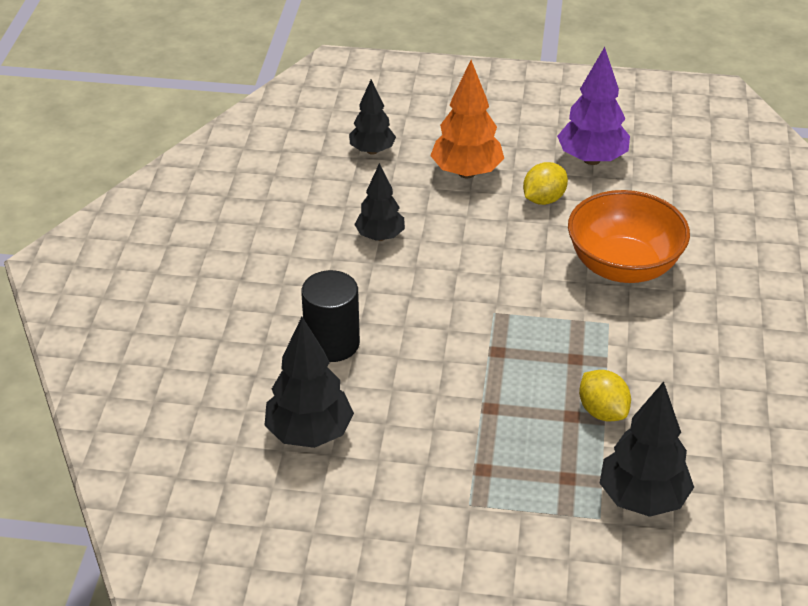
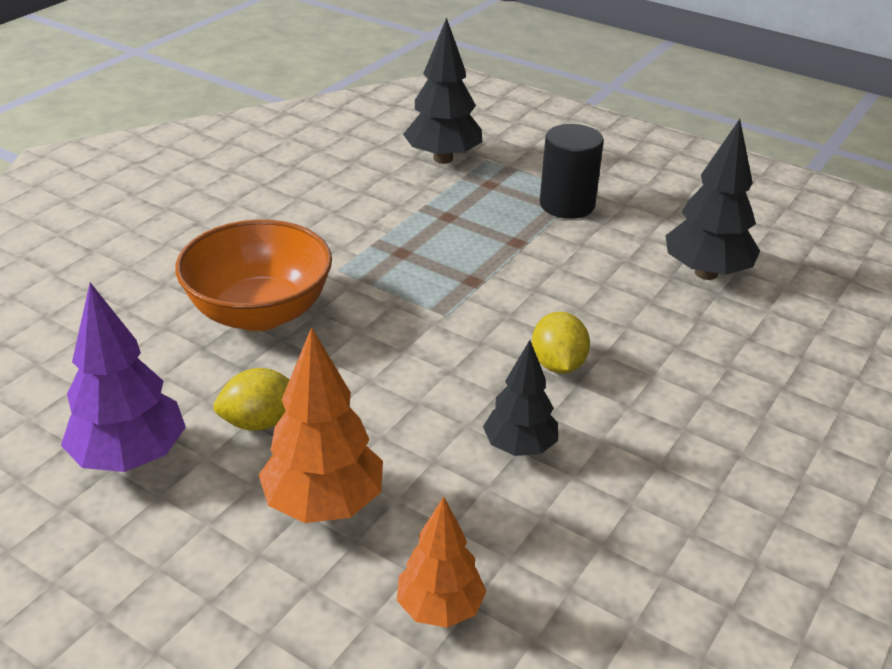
camera: 155 degrees left, 5 degrees down
black cylinder [301,270,360,362] -> black cylinder moved to [540,124,604,219]
black tree [349,79,396,155] -> orange tree [397,497,486,628]
yellow lemon [579,370,631,422] -> yellow lemon moved to [532,312,590,374]

